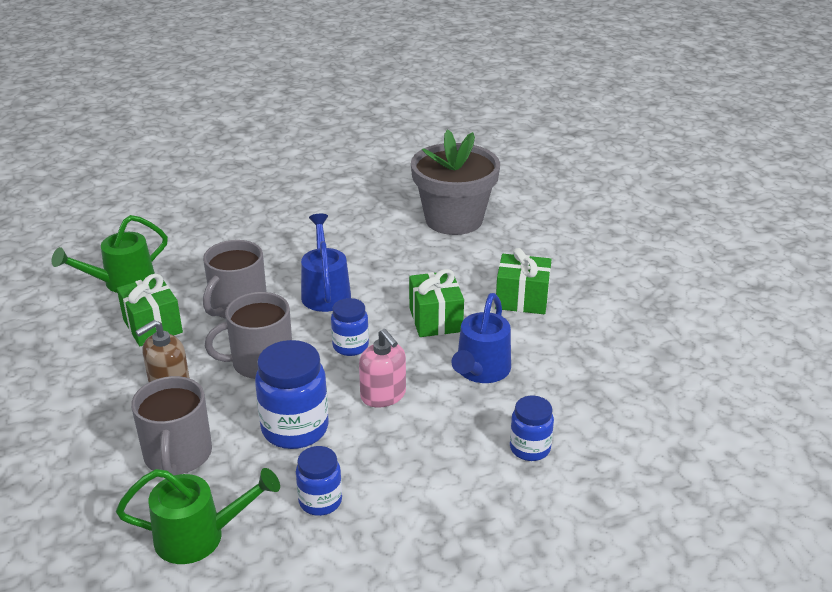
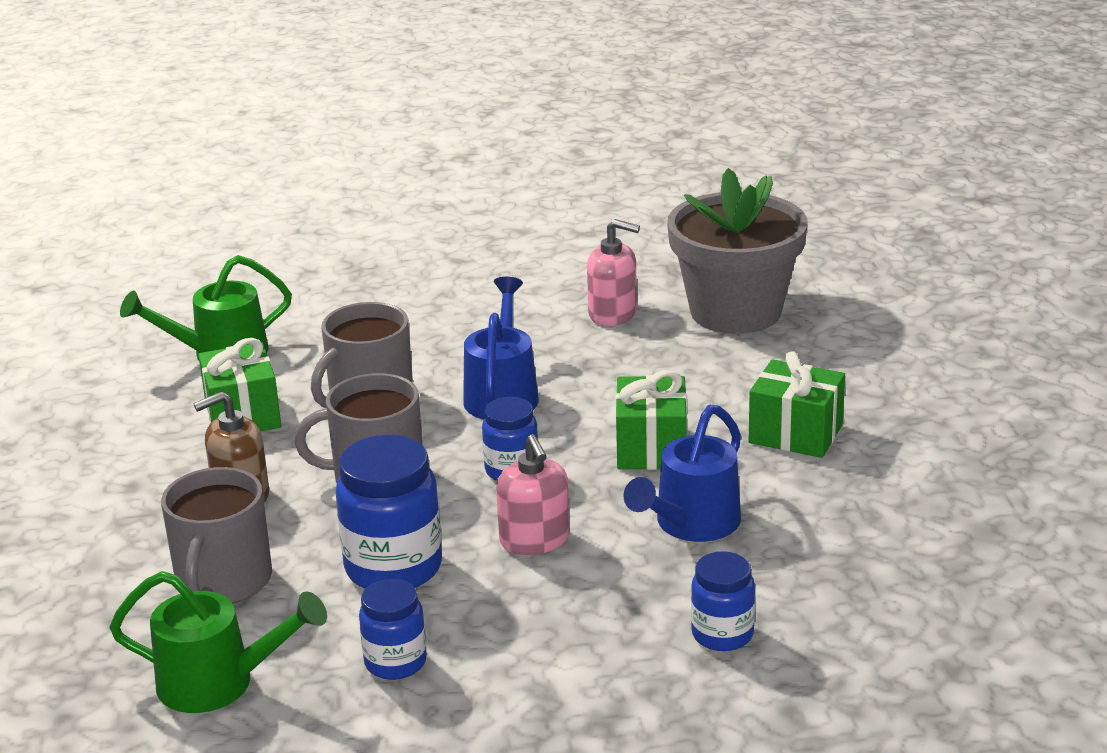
camera: 15 degrees right, 5 degrees down
none -> pink soap dispenser [587,219,640,326]

